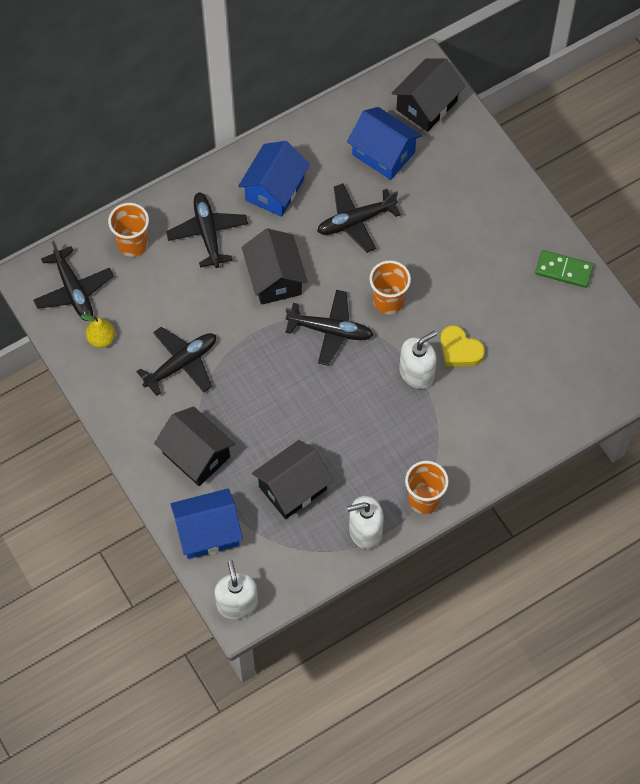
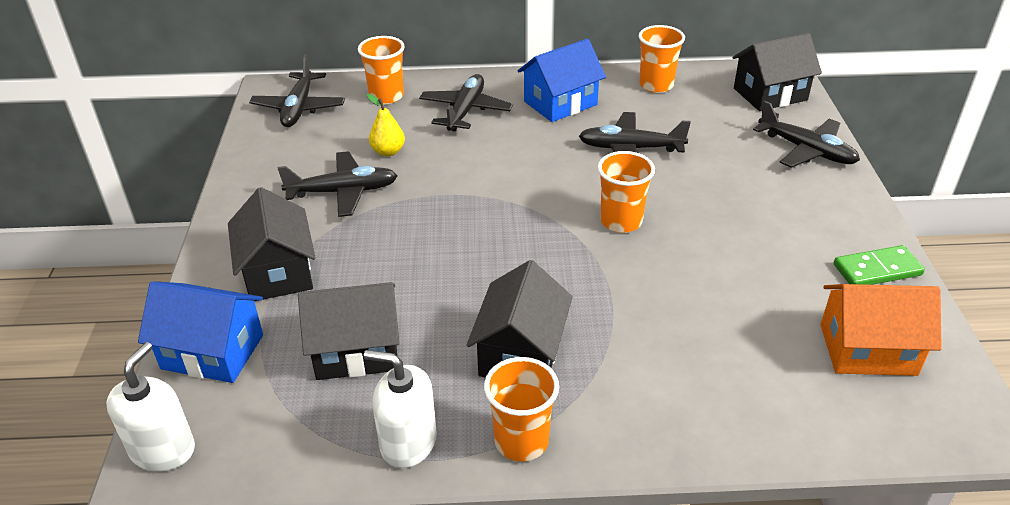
camera: 30 degrees right, 25 degrees down
yellow pear [81,314,115,348] -> yellow pear moved to [367,94,405,156]
black house [242,228,308,305] -> black house moved to [467,260,573,378]
black plane [286,290,373,366] -> black plane moved to [753,101,860,168]
blue house [347,107,422,180] -> none
white soap dispenser [400,331,437,389] -> none
yellow heart [440,325,485,367] -> none
green domino [535,250,594,288] -> green domino turned 60 degrees counterclockwise [834,245,925,285]
none -> orange cup [639,25,685,93]
none -> orange house [820,284,942,376]

